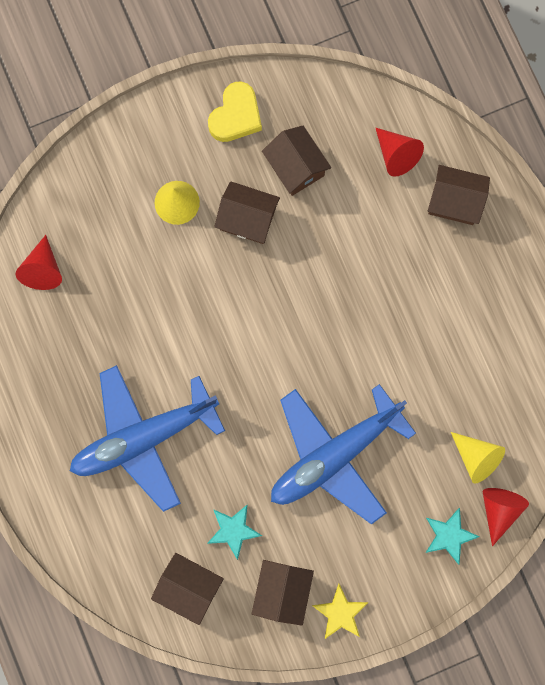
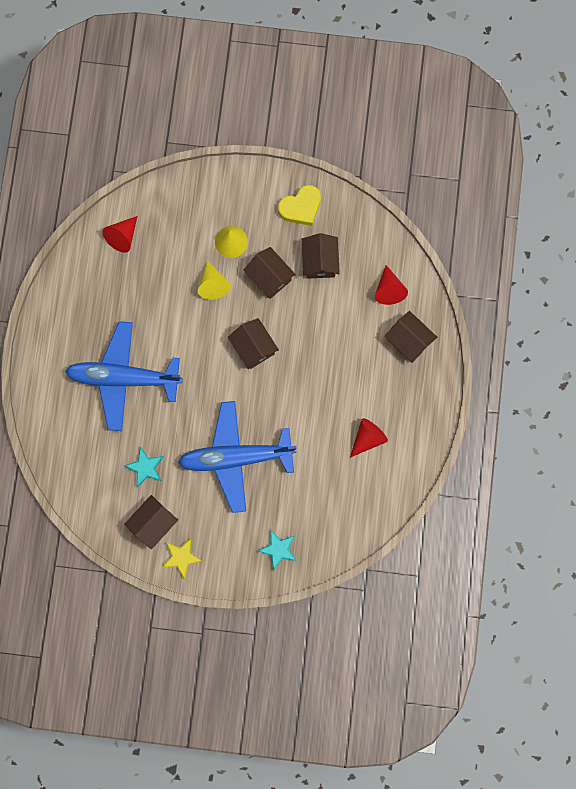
camera: 30 degrees right, 0 degrees up
brown house [151,553,224,625] -> brown house moved to [228,318,279,369]
yellow cone [451,432,505,484] -> yellow cone moved to [198,260,231,300]
red cone [482,488,529,546] -> red cone moved to [350,418,388,458]

